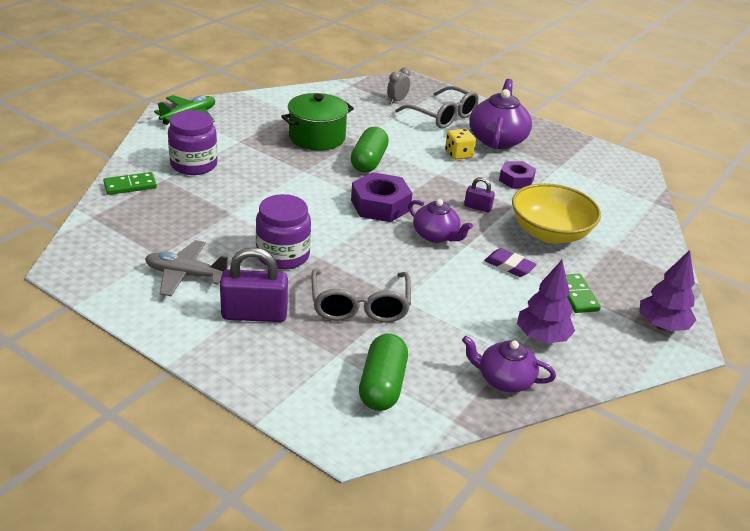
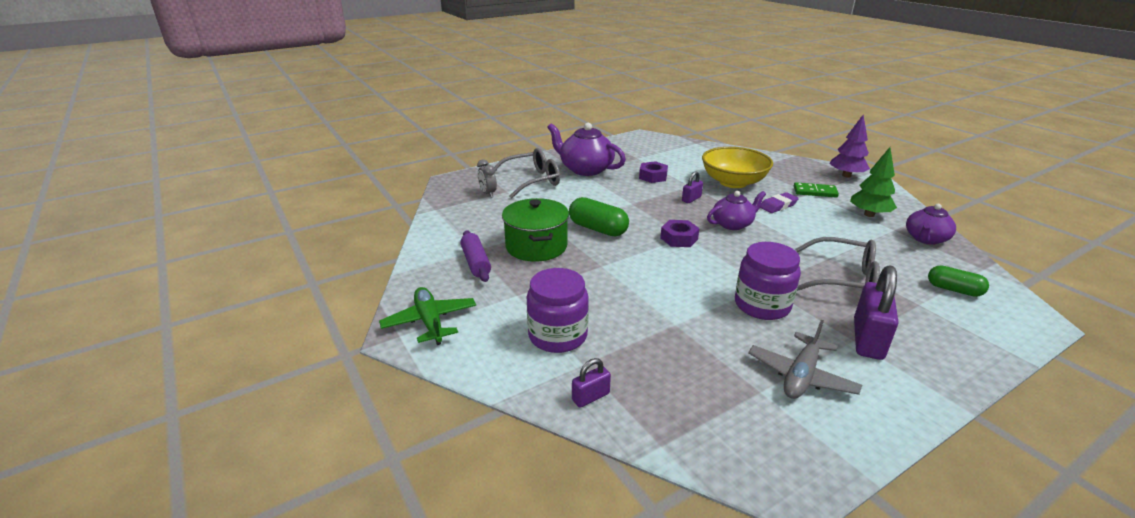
camera: 65 degrees left, 5 degrees down
green domino [103,172,157,195] -> purple padlock [572,358,611,408]
purple nut [351,172,412,222] -> purple nut [660,220,699,247], size x0.64
green capsule [359,334,408,411] -> green capsule [928,265,989,297], size x0.66
yellow dice [445,129,476,160] -> none
purple tree [517,260,575,343] -> green tree [850,147,897,217]
none -> purple rolling pin [460,230,491,282]

